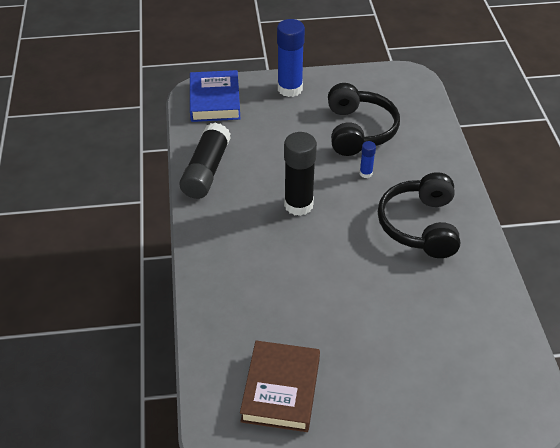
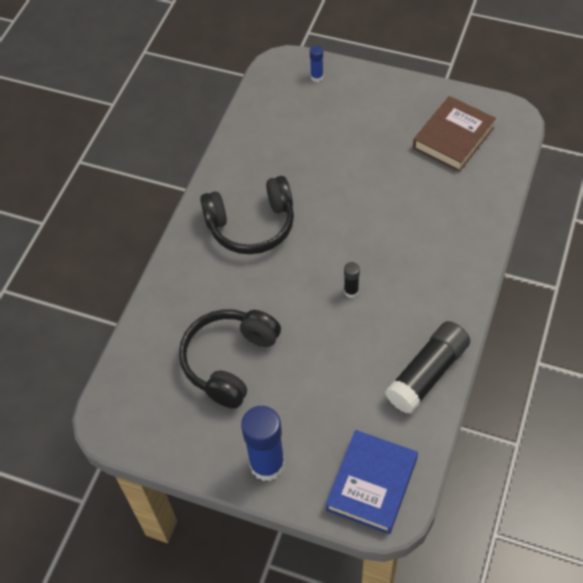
camera: 150 degrees left, 10 degrees up
black glue stick [284,132,317,216] -> black glue stick [344,262,360,298], size x0.46
blue glue stick [360,141,376,178] -> blue glue stick moved to [310,46,323,82]
black headphones [378,172,460,258] -> black headphones turned 45 degrees clockwise [200,176,294,254]

